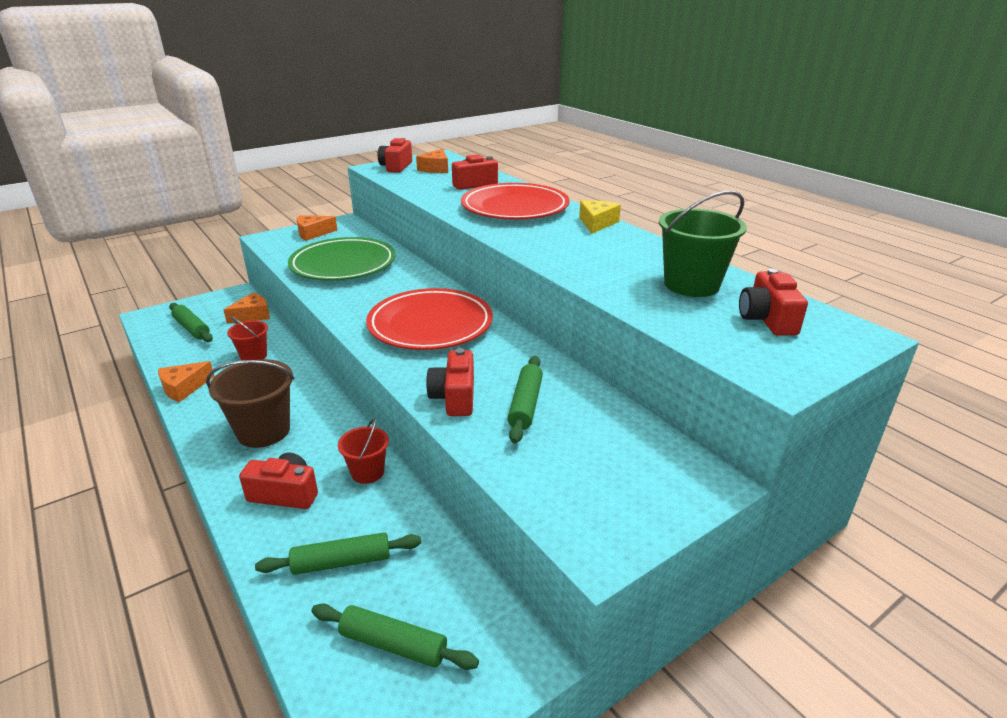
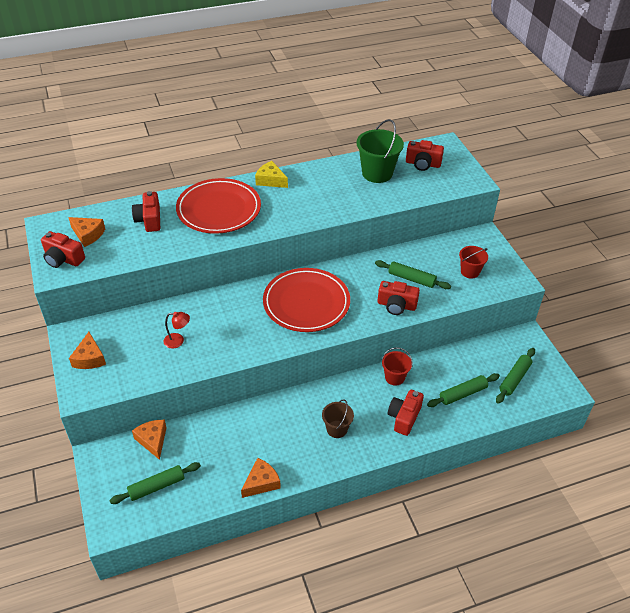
camera: 75 degrees left, 15 degrees up
orange cheese [158,361,215,402] -> orange cheese turned 105 degrees counterclockwise [241,458,281,498]
brown bucket [206,359,295,448] -> brown bucket [322,399,354,438], size x0.59
red bucket [227,316,268,360] -> red bucket moved to [459,246,488,279]
green rolling pin [255,532,421,575] -> green rolling pin turned 60 degrees clockwise [427,373,500,407]
green plate [288,237,395,281] -> red lamp [164,312,190,349]

